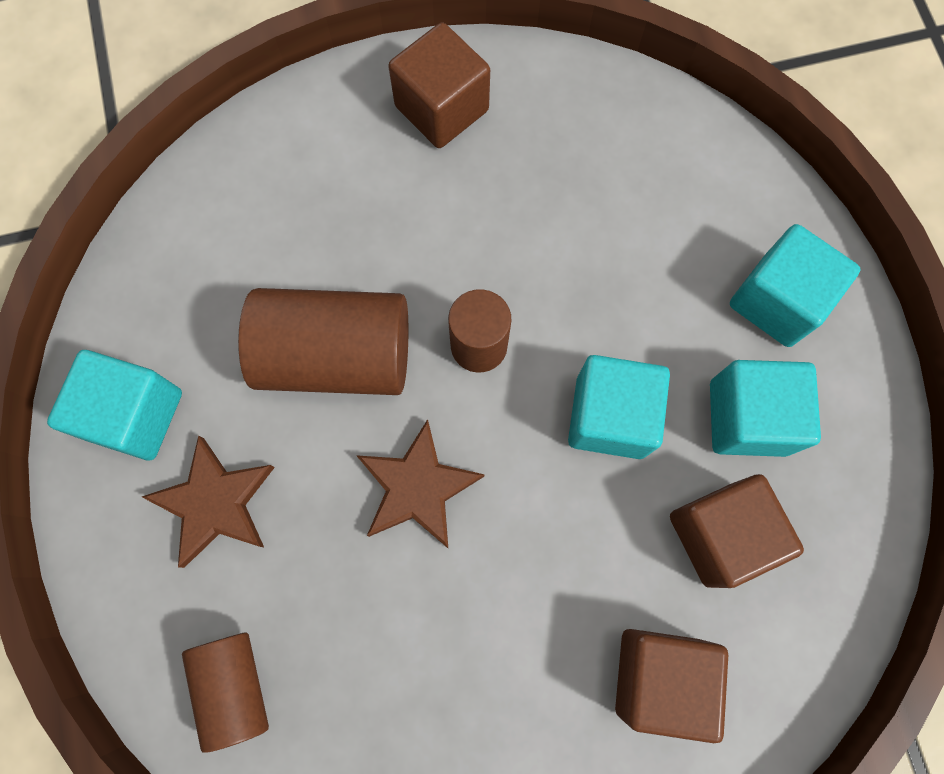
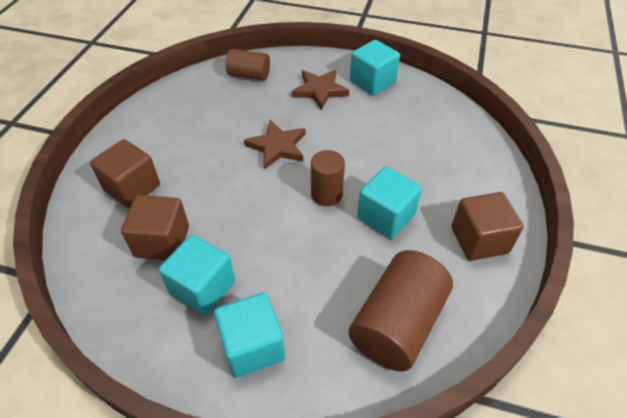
camera: 120 degrees right, 25 degrees down
brown cylinder [238,288,408,395] -> brown cylinder moved to [348,250,453,372]
turquoise cube [568,355,670,459] -> turquoise cube moved to [357,166,422,239]

